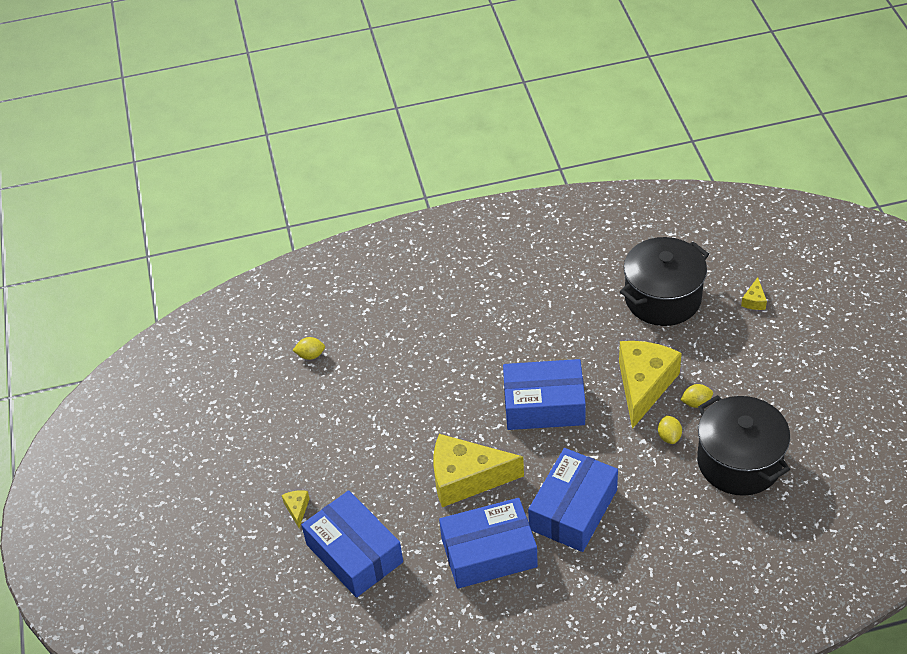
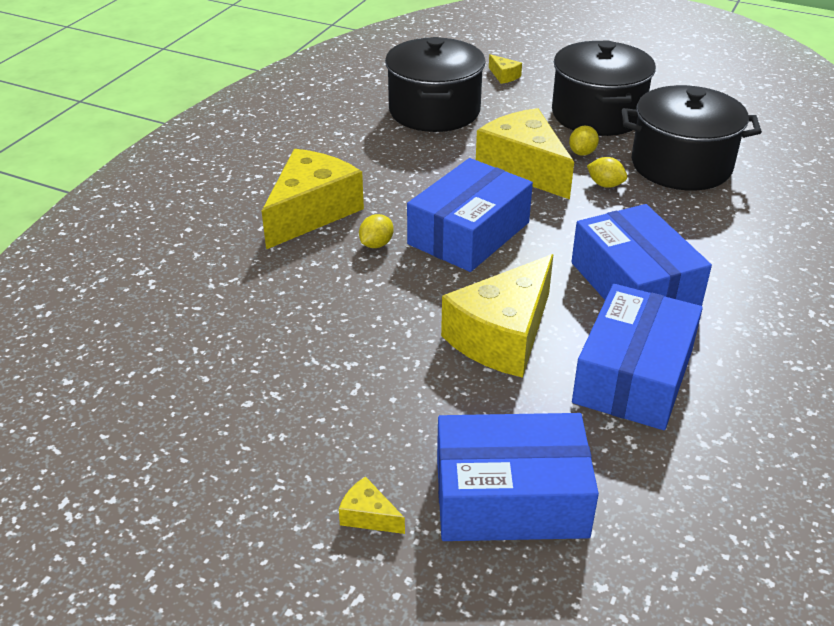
camera: 55 degrees left, 10 degrees down
yellow lemon [293,337,325,360] -> yellow lemon moved to [359,214,394,248]
none -> yellow cheese [262,149,364,249]
none -> black pot [552,40,656,136]

